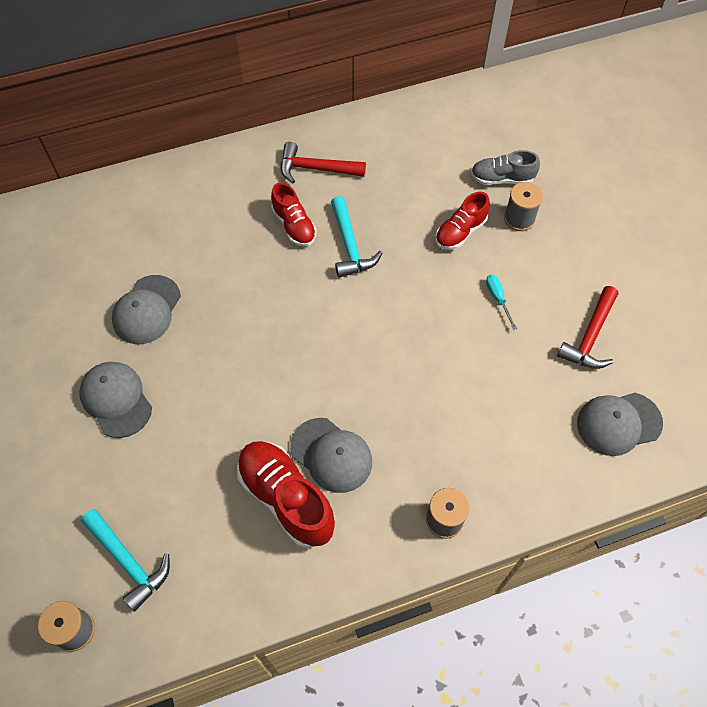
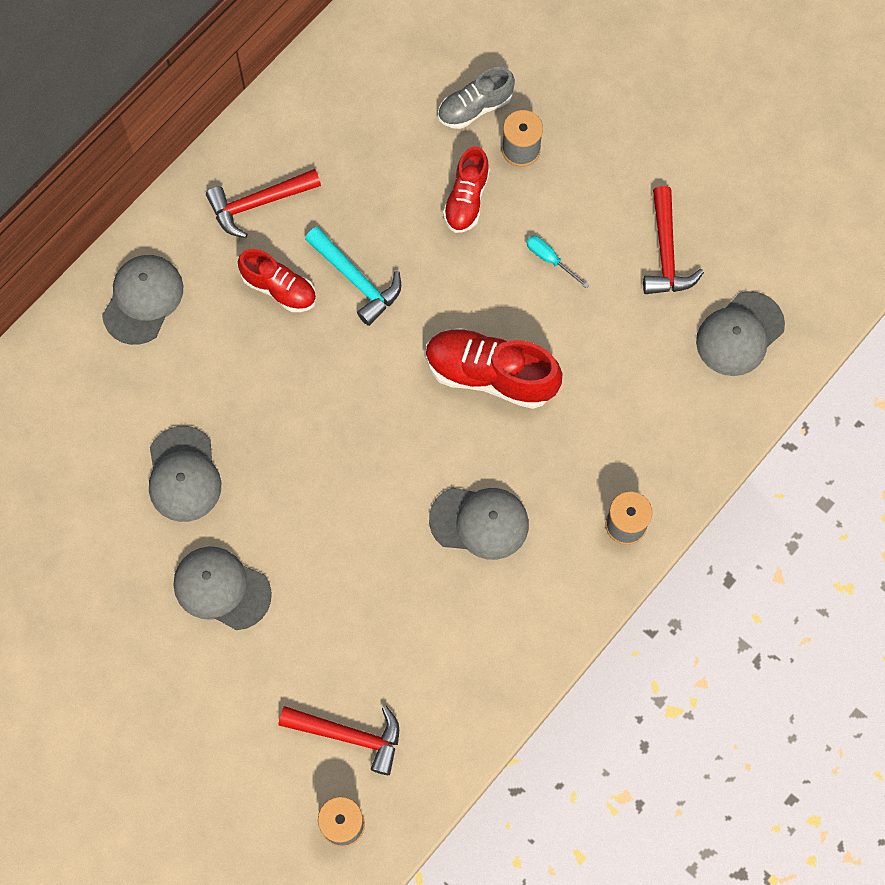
camera: 30 degrees left, 10 degrees up
turquoise hammer [81,509,170,612] -> red hammer [279,706,399,775]
red shoe [237,441,335,548] -> red shoe moved to [426,328,562,409]
none -> grey cap [102,255,183,345]

